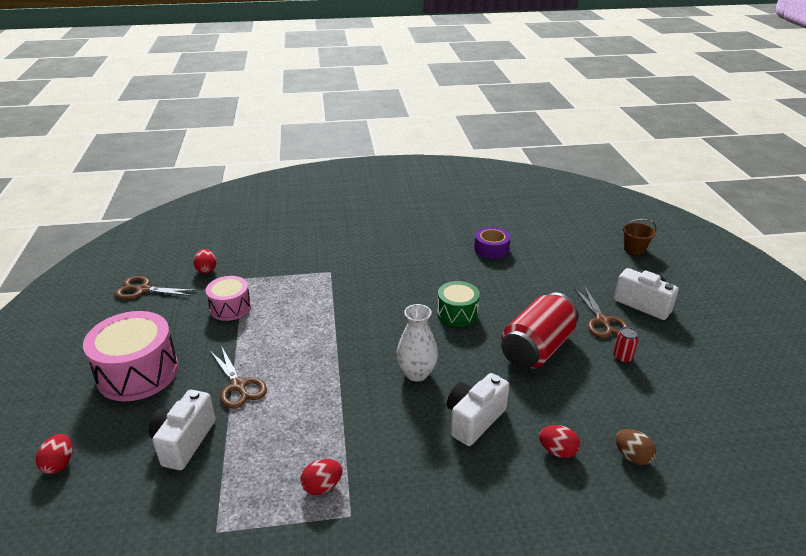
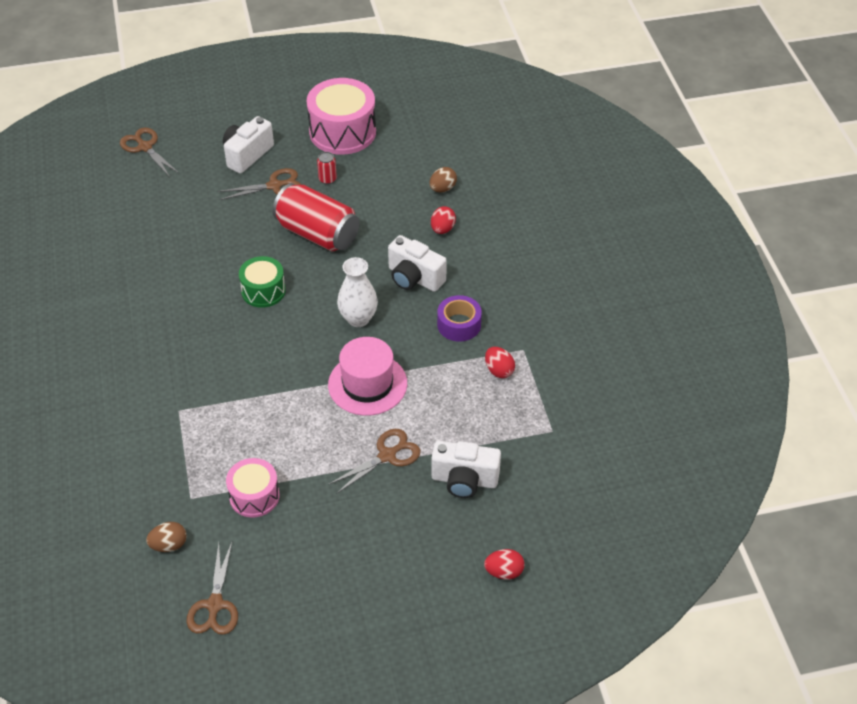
camera: 95 degrees left, 15 degrees up
pink drum [83,311,179,401] -> pink drum moved to [307,78,376,155]
red egg [194,249,216,274] -> brown egg [146,522,187,552]
purple tape [474,227,511,259] -> purple tape moved to [437,295,482,342]
brown bucket [622,219,657,255] -> brown scissors [120,127,179,177]
none -> pink hat [328,337,407,416]

